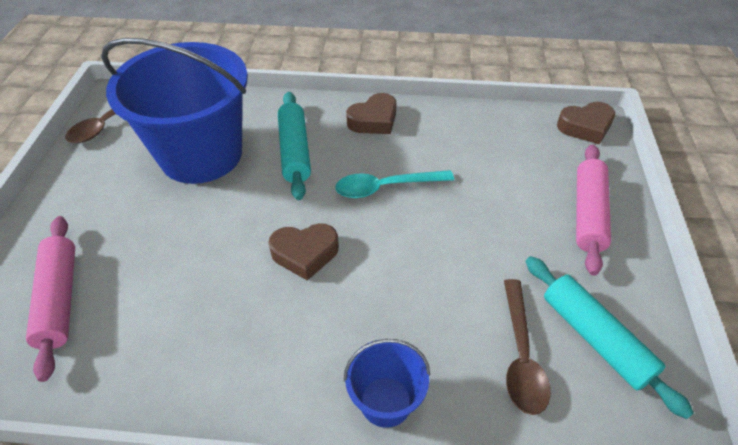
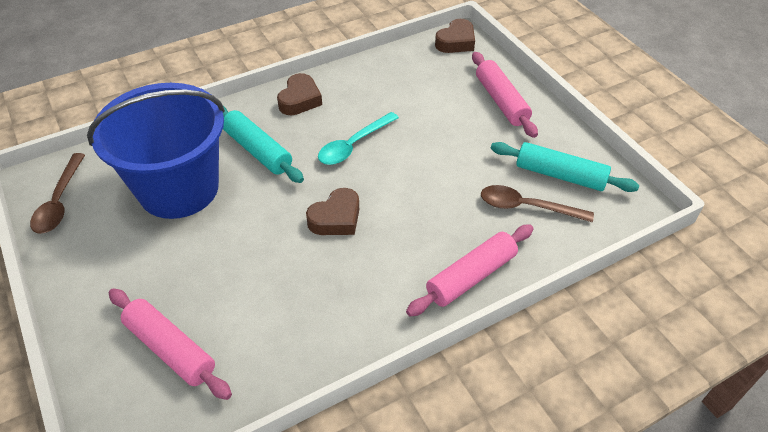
camera: 35 degrees left, 0 degrees up
blue bucket [344,339,430,428] -> pink rolling pin [406,224,534,317]
brown spoon [504,279,551,415] -> brown spoon turned 135 degrees clockwise [481,185,594,223]

